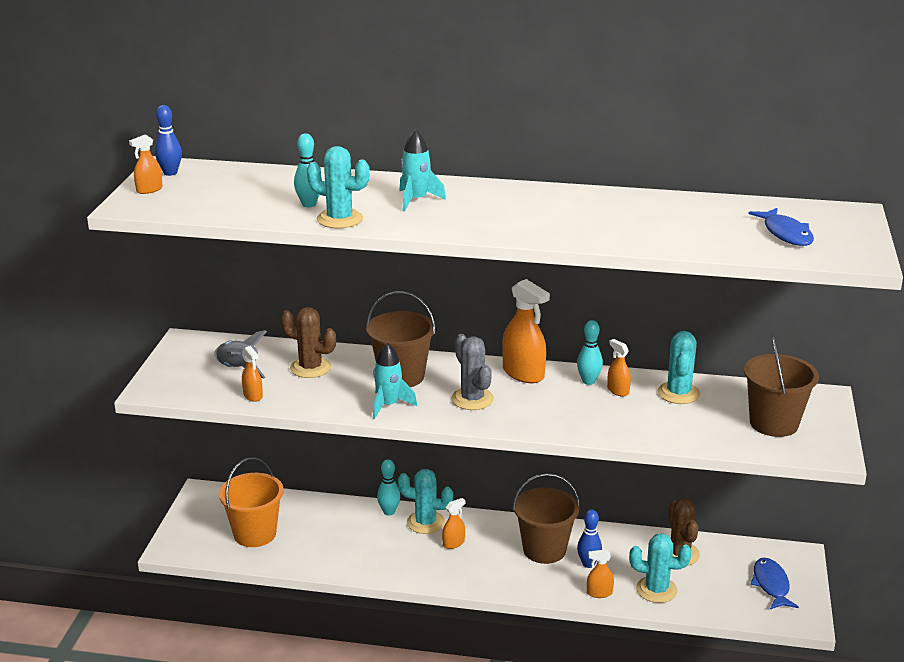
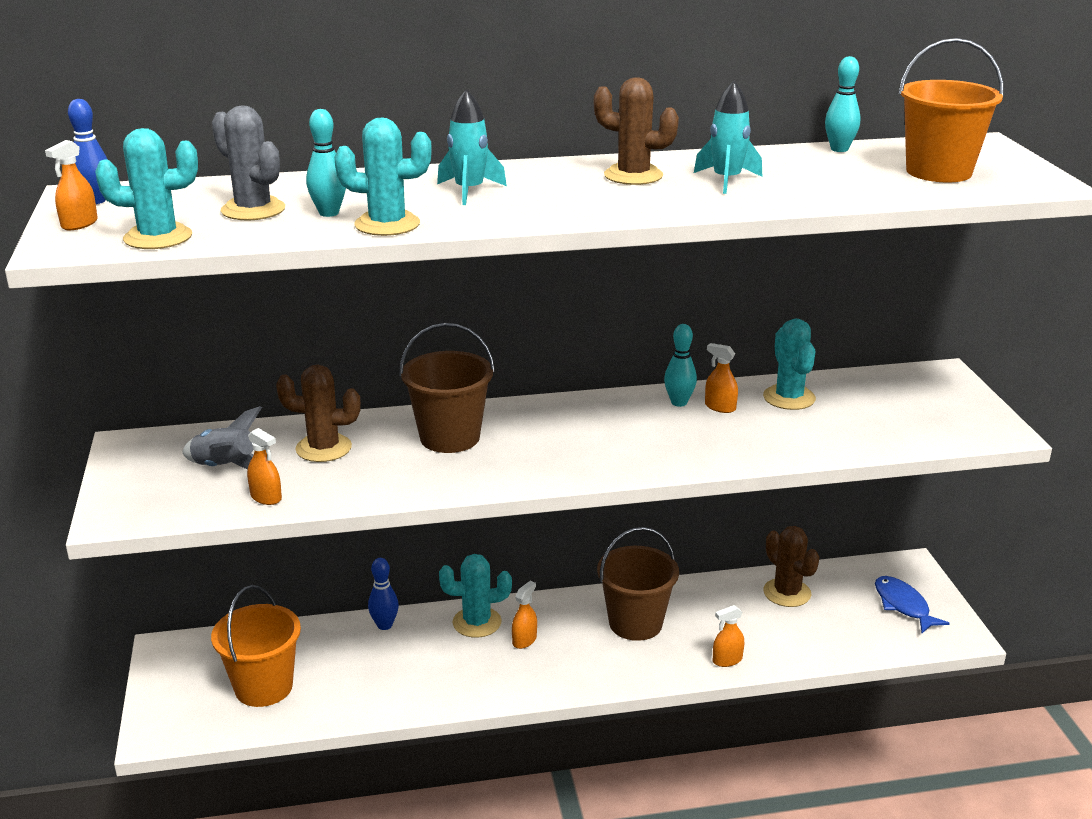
camera: 20 degrees left, 0 degrees up
turquoise rocket [373,343,417,419] -> turquoise rocket moved to [694,81,762,194]
turquoise bowling pin [377,459,400,516] -> turquoise bowling pin moved to [825,56,860,152]
grey cactus [451,334,494,410] -> grey cactus moved to [212,105,285,221]
orange spray bottle [502,279,550,383] -> none
blue bowling pin [577,510,602,568] -> blue bowling pin moved to [368,558,399,630]
turquoise cactus [629,533,692,603] -> turquoise cactus moved to [95,128,198,249]
brown bucket [744,335,819,437] -> none
blue fish [748,208,814,246] -> orange bucket [898,38,1004,182]
none -> brown cactus [594,78,679,185]

